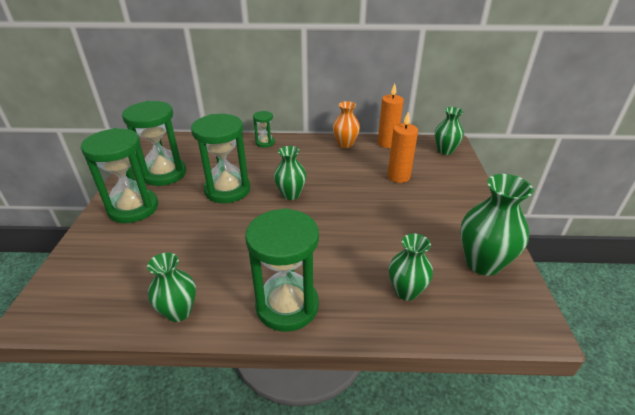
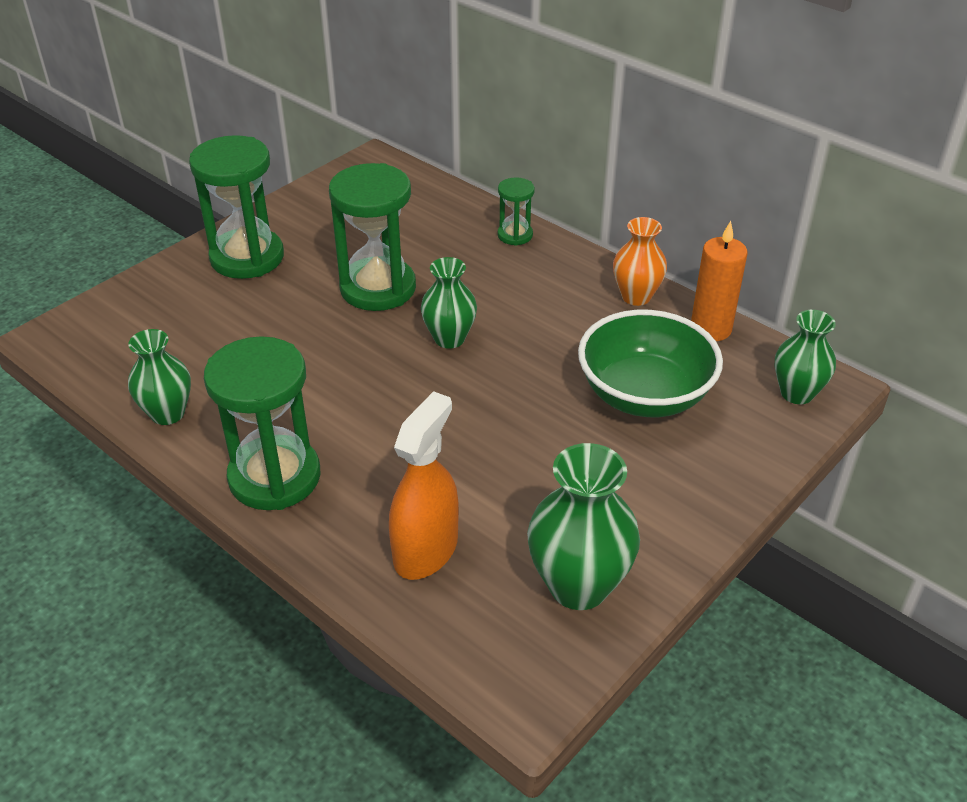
camera: 40 degrees right, 5 degrees up
green hourglass [122,101,186,186] -> none
orange candle [388,112,418,183] -> green bowl [578,310,723,417]
green vase [389,234,433,300] -> orange spray bottle [389,391,459,580]

